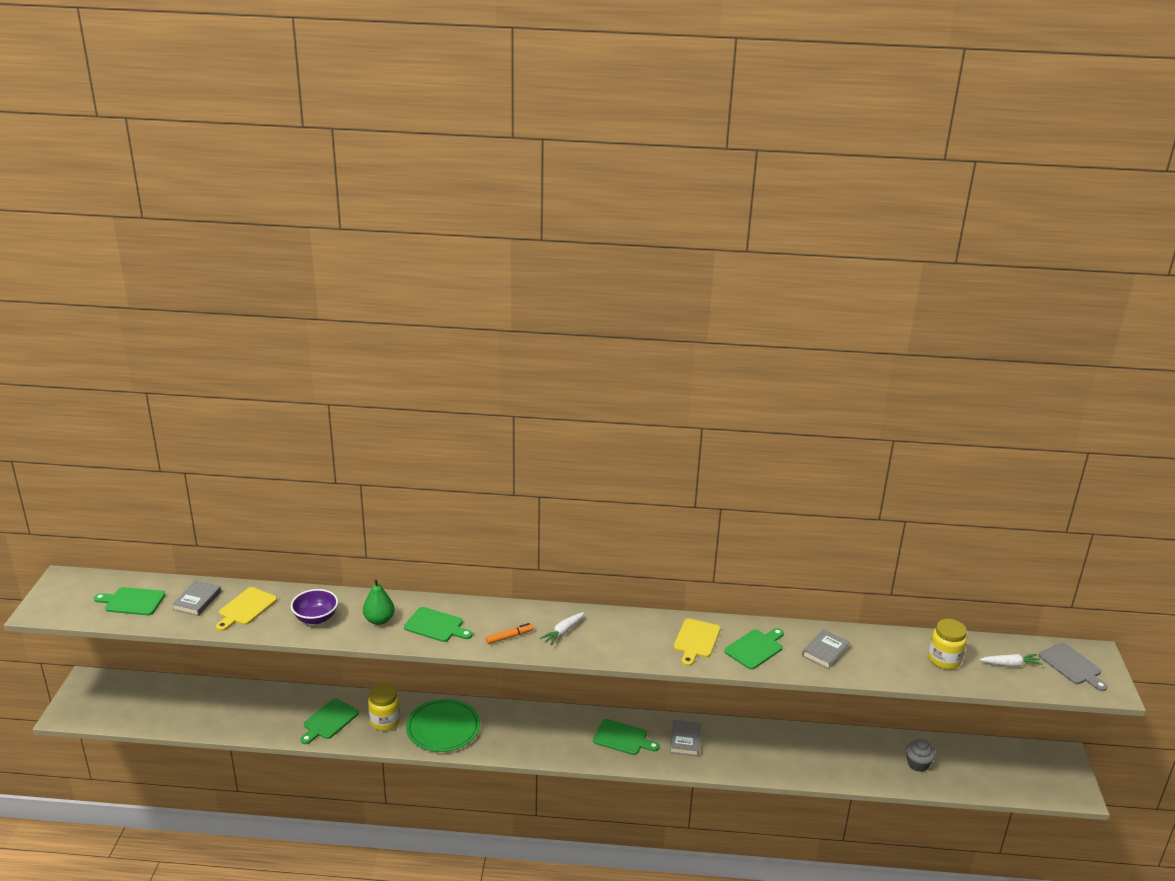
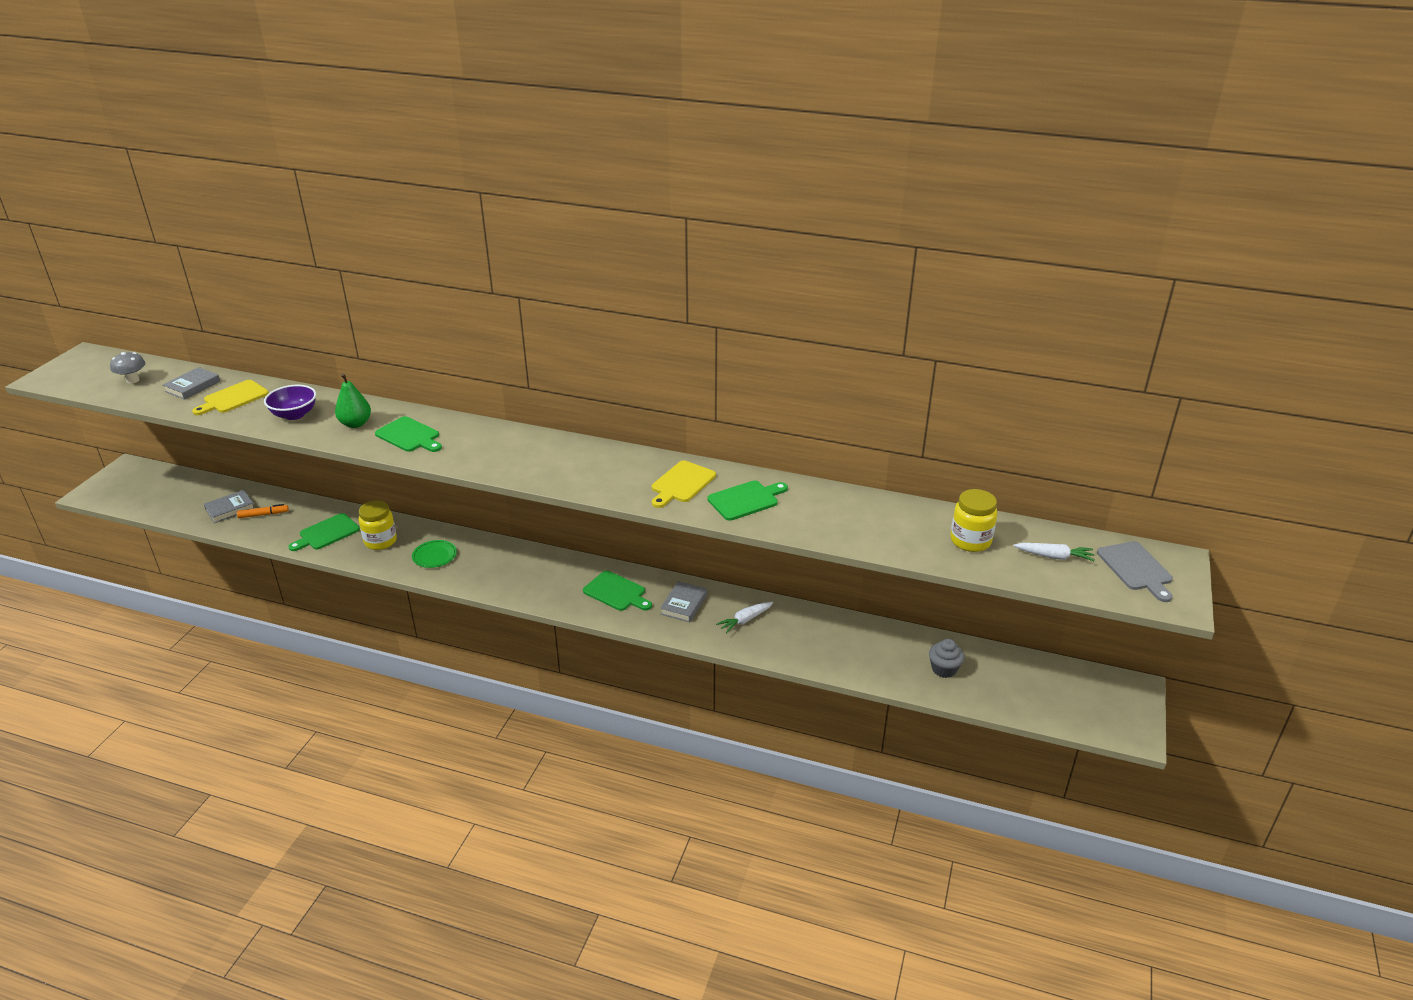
camera: 15 degrees right, 5 degrees up
green cutting board [94,587,165,615] -> grey mushroom [110,352,145,384]
green plate [406,699,480,752] -> green plate [412,540,457,568], size x0.55
orange marker [485,623,534,644] -> orange marker moved to [237,504,289,518]
white carrot [540,612,585,645] -> white carrot moved to [716,602,773,633]
grey book [802,630,850,669] -> grey book moved to [204,490,255,523]

